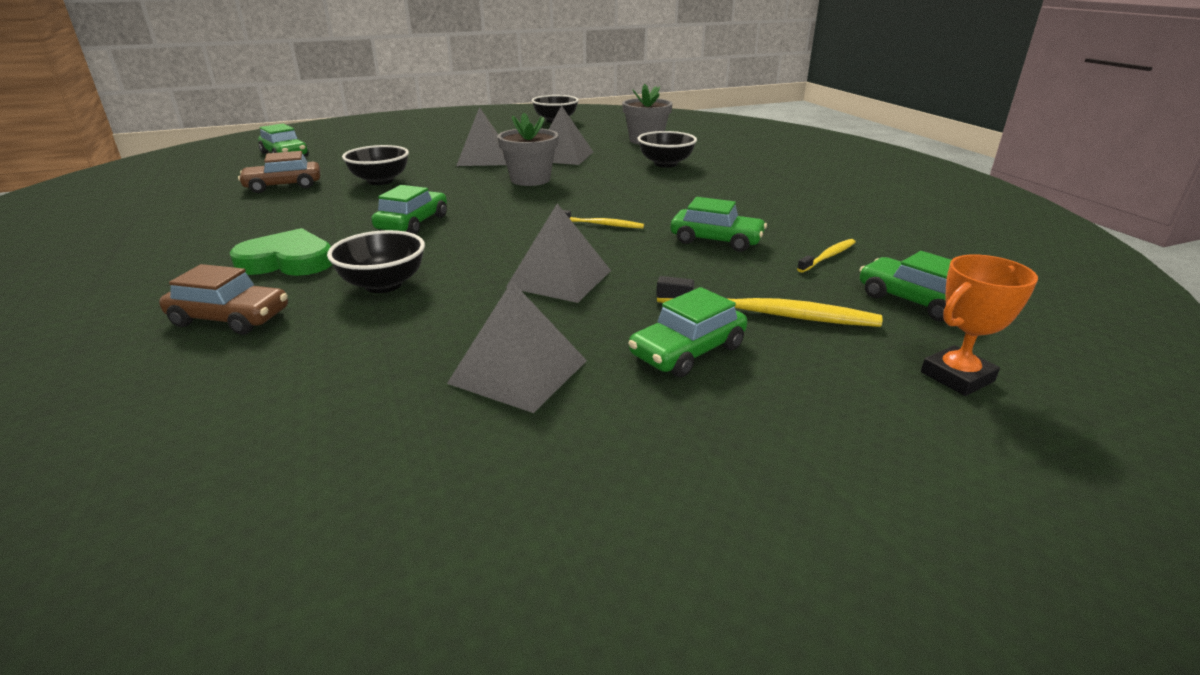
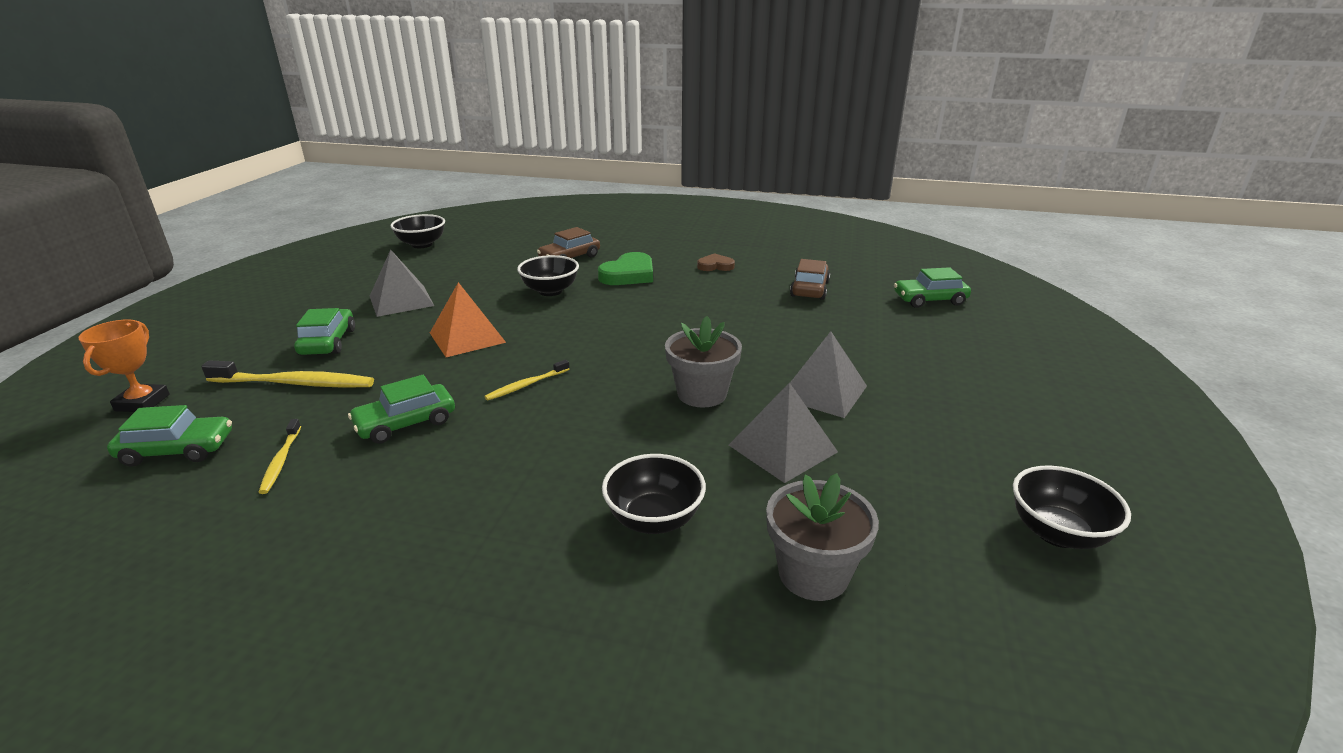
camera: 125 degrees right, 0 degrees up
black bowl [342,145,409,185] -> black bowl moved to [390,214,445,248]
green car [371,185,447,234] -> none
grey pyramid [506,204,611,303] -> orange pyramid [430,282,506,357]
yellow toothbrush [656,276,882,327] -> yellow toothbrush turned 135 degrees counterclockwise [201,361,374,388]
none -> brown heart [697,253,735,271]

